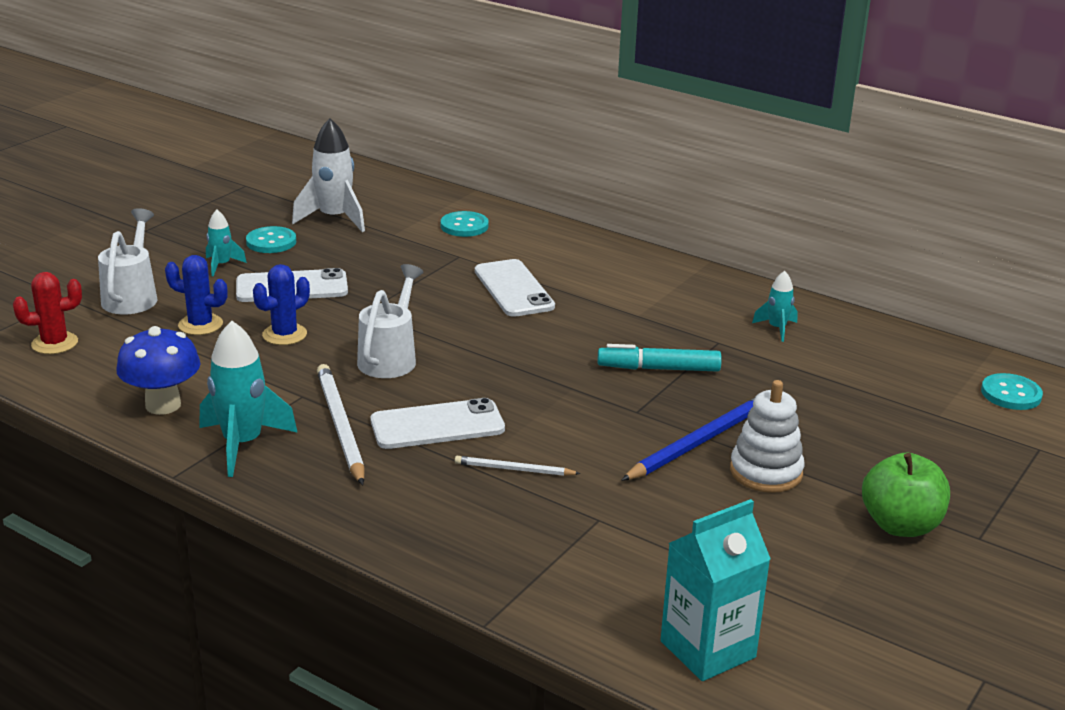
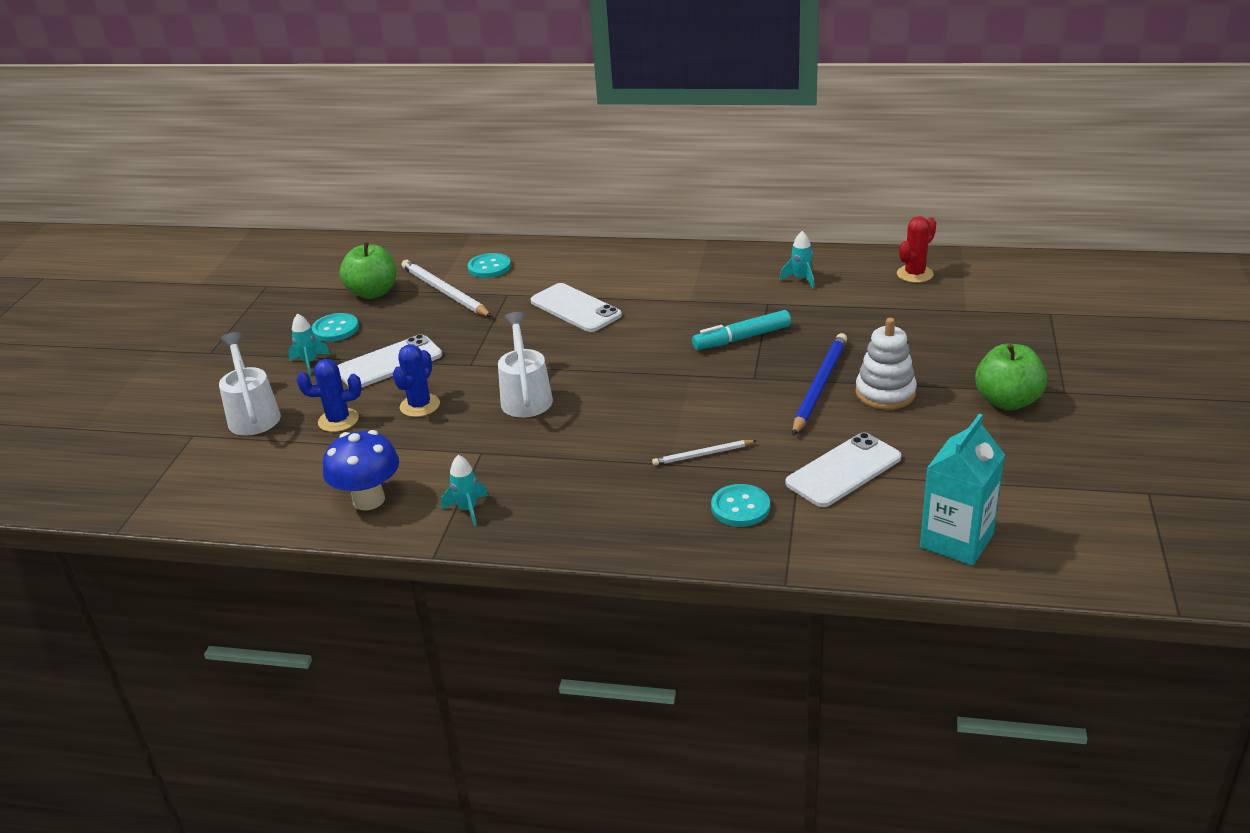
camera: 20 degrees left, 5 degrees up
red cactus [13,272,82,354] -> red cactus moved to [897,216,936,283]
turquoise rocket [200,321,298,477] -> turquoise rocket [441,455,488,526], size x0.54
white rocket [292,118,365,232] -> green apple [339,242,396,299]
white pencil [317,364,365,485] -> white pencil moved to [401,260,492,317]
white phone [371,398,505,449] -> white phone moved to [786,432,901,507]
turquoise button [981,373,1043,410] -> turquoise button moved to [711,484,770,527]

